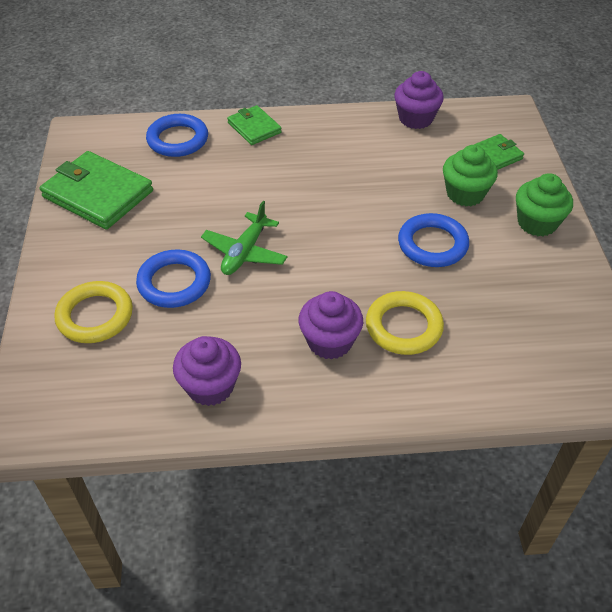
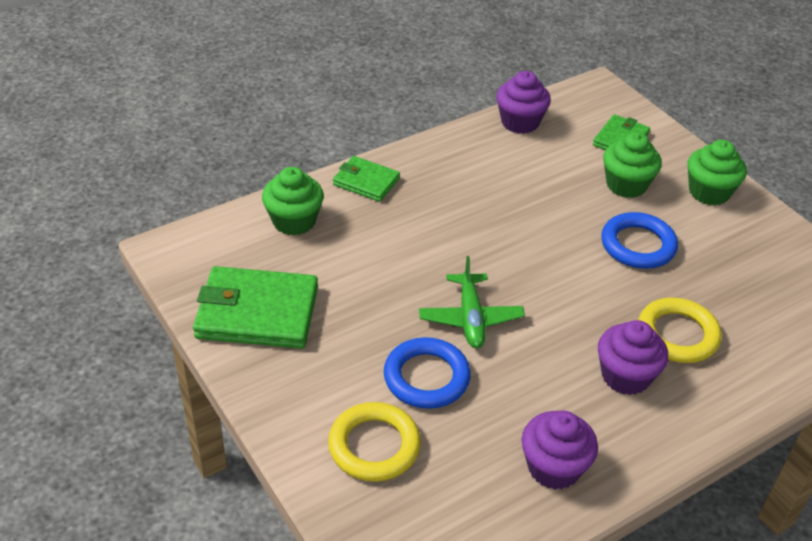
camera: 30 degrees left, 5 degrees down
blue ring [146,114,208,157] -> green cupcake [262,167,324,236]

